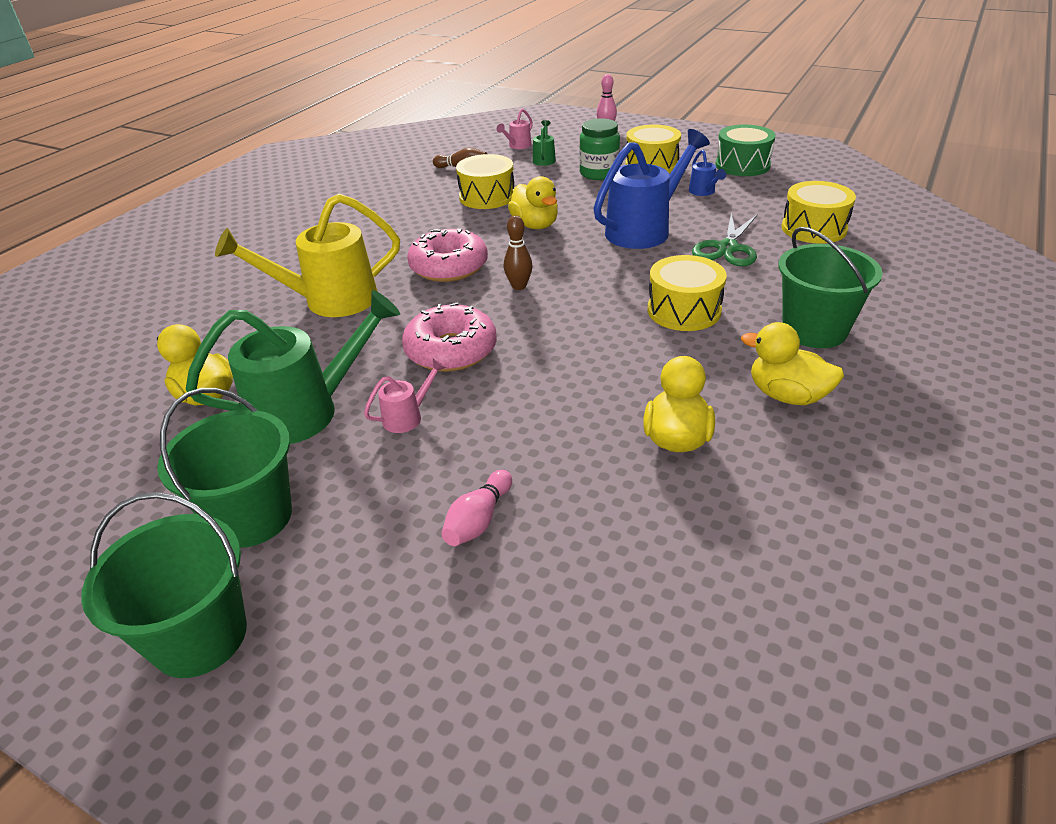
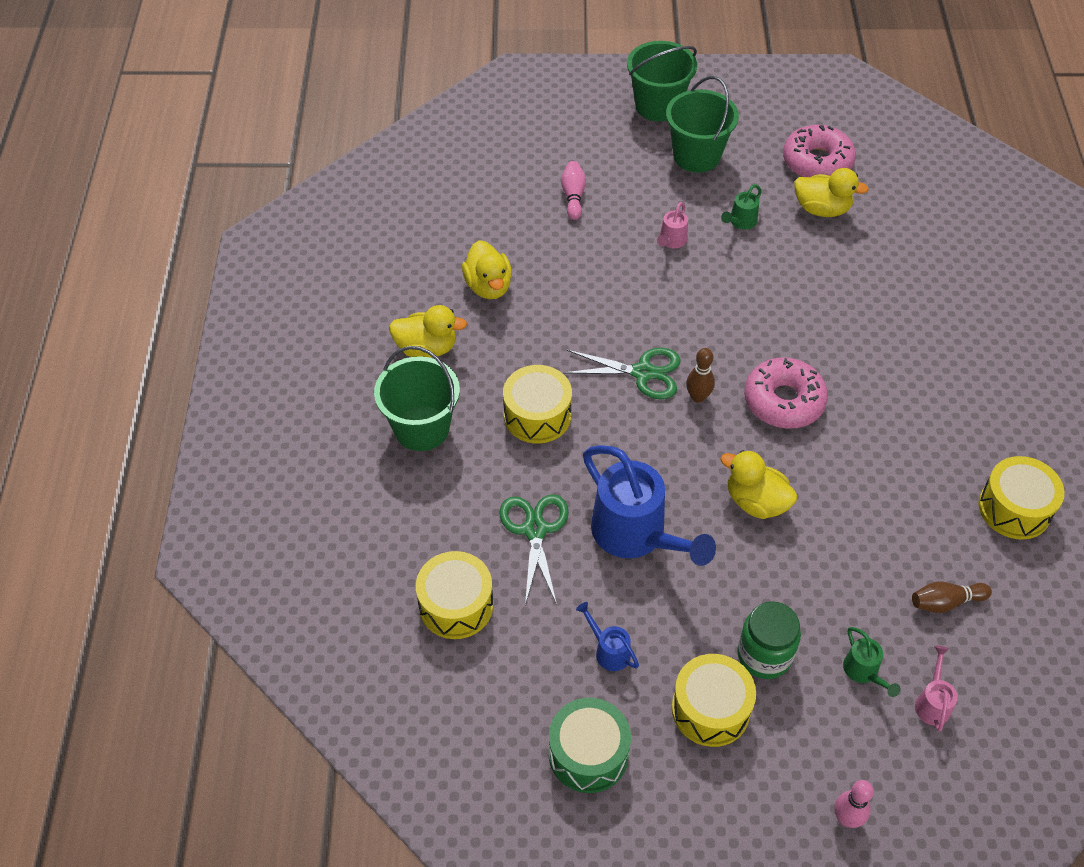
camera: 150 degrees right, 15 degrees up
green watering can [186,290,400,444] -> green watering can [721,184,762,229], size x0.45
yellow watering can [215,194,400,317] -> none
pink donut [402,302,497,372] -> pink donut moved to [783,125,856,177]
yellow drum [456,154,514,209] -> yellow drum moved to [978,456,1065,540]
blue watering can [593,129,710,249] -> blue watering can turned 60 degrees counterclockwise [583,445,716,566]
none -> green scissors [563,348,681,400]

